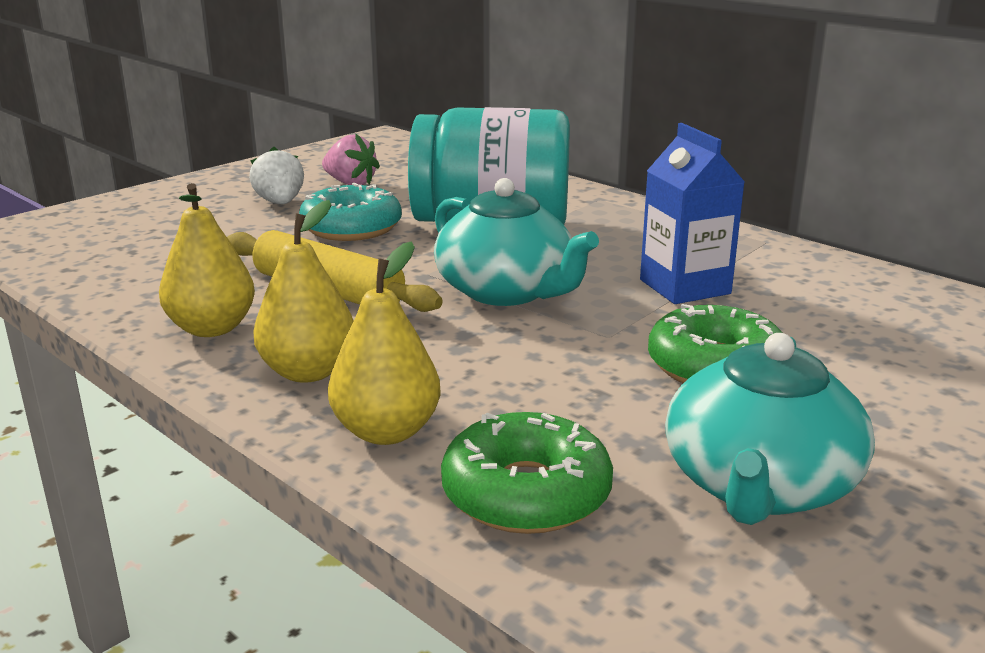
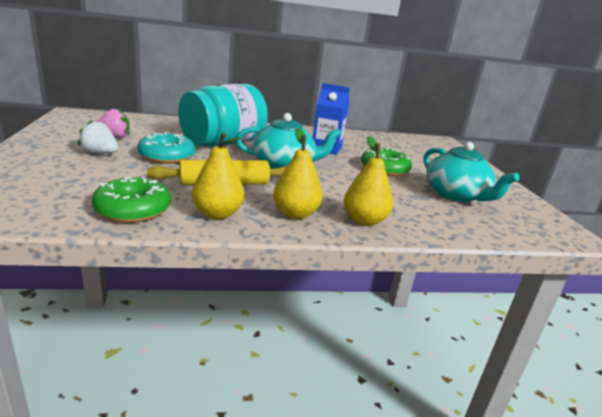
camera: 55 degrees left, 0 degrees up
green donut [441,412,613,534] -> green donut moved to [92,177,171,223]

